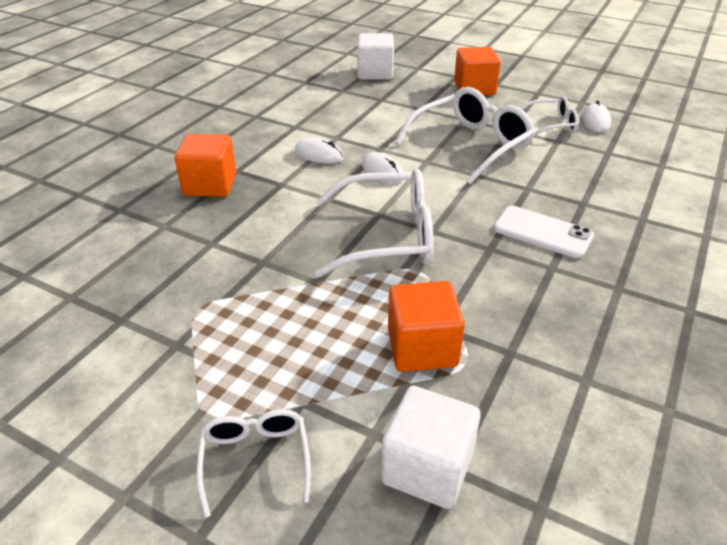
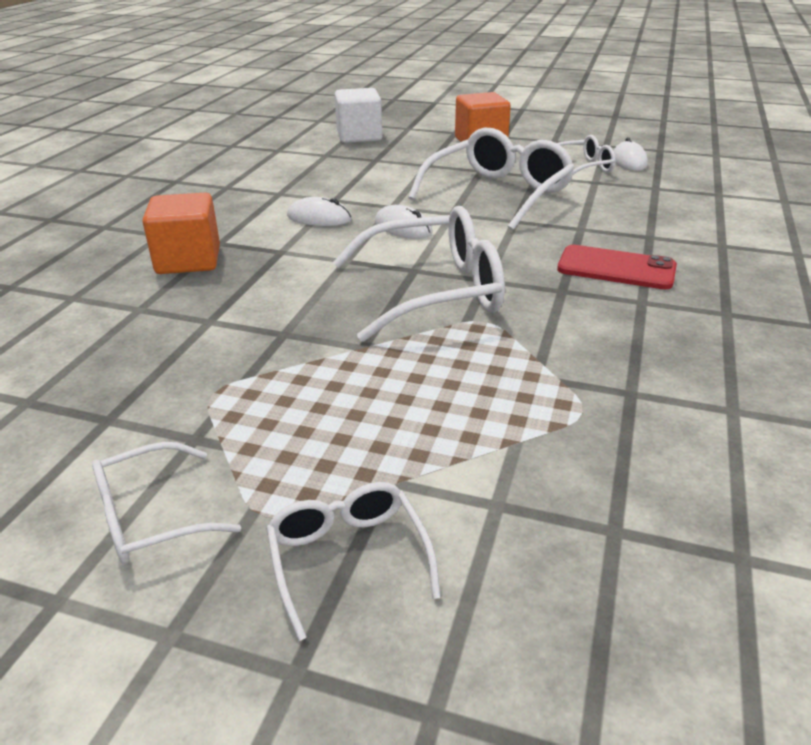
camera: 10 degrees left, 5 degrees down
white cube [381,386,481,509] -> none
orange cube [388,281,465,372] -> none
white phone [493,206,594,258] -> red phone [557,245,677,289]
none -> white glasses [92,442,241,564]

